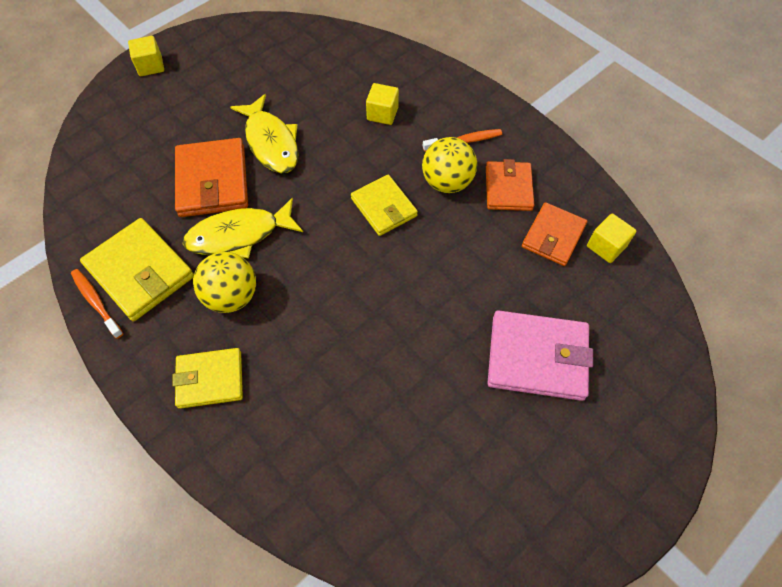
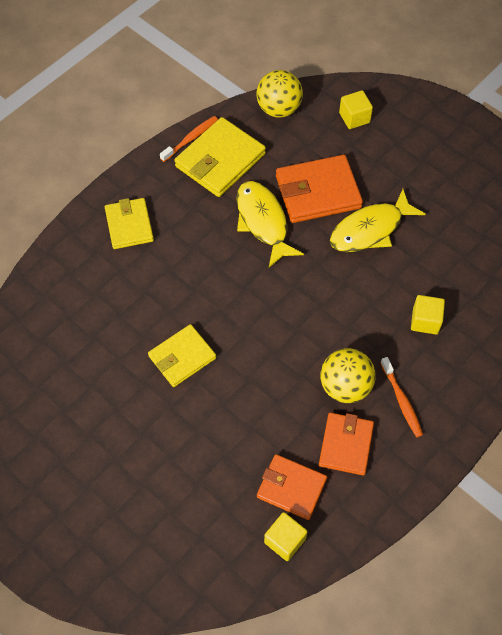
camera: 85 degrees right, 0 degrees up
yellow cube [128,36,164,76] -> yellow cube moved to [339,90,373,129]
yellow ball [193,252,256,313] -> yellow ball moved to [257,70,303,118]
yellow wallet [351,175,418,236] -> yellow wallet moved to [148,324,216,387]
orange wallet [486,159,534,211] -> orange wallet turned 75 degrees counterclockwise [319,412,374,476]
pink wallet [487,310,593,401] -> none

